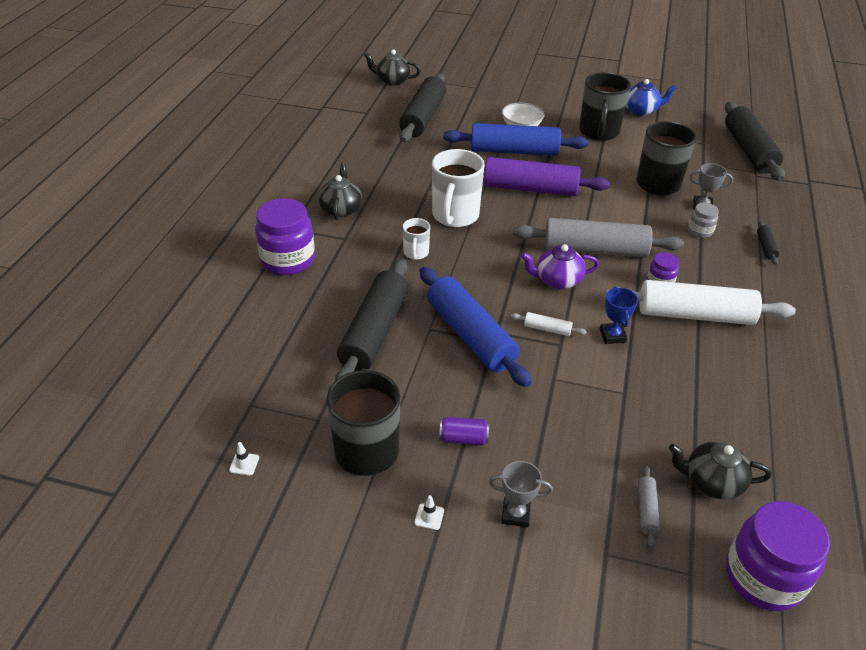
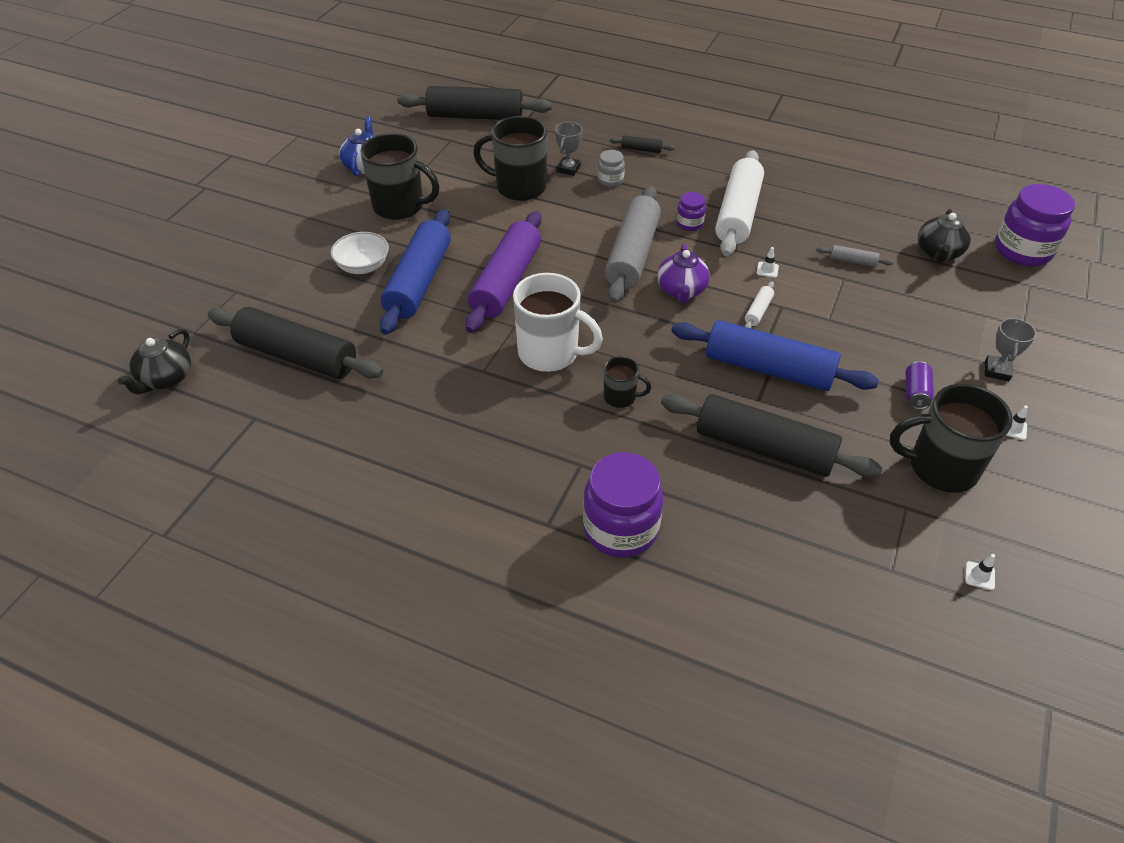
camera: 80 degrees left, 5 degrees up
black teapot [318,162,362,220] -> none
white mug [403,218,430,260] -> black mug [604,356,651,408]
blue rolling pin [420,267,532,387] -> blue rolling pin turned 45 degrees clockwise [671,320,879,391]
blue trophy [600,287,638,344] -> white traffic cone [757,247,779,278]
grey rolling pin [638,465,660,548] -> grey rolling pin moved to [816,245,894,267]

